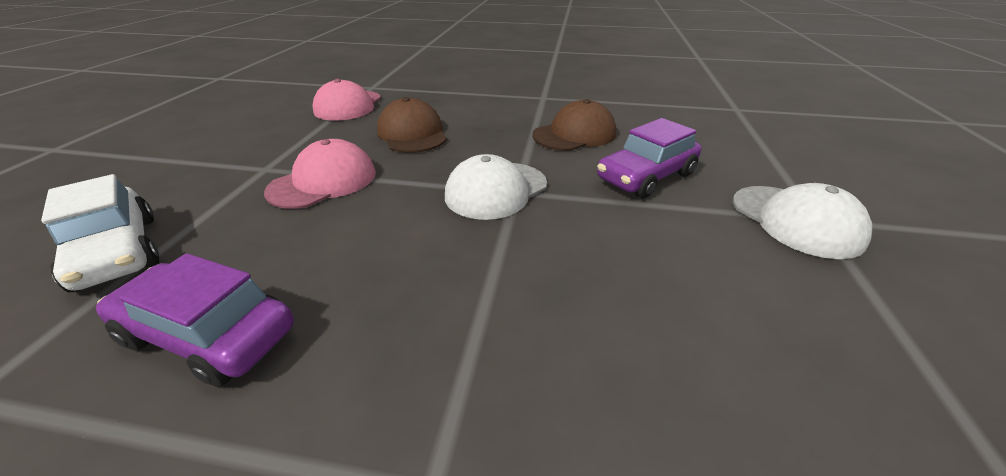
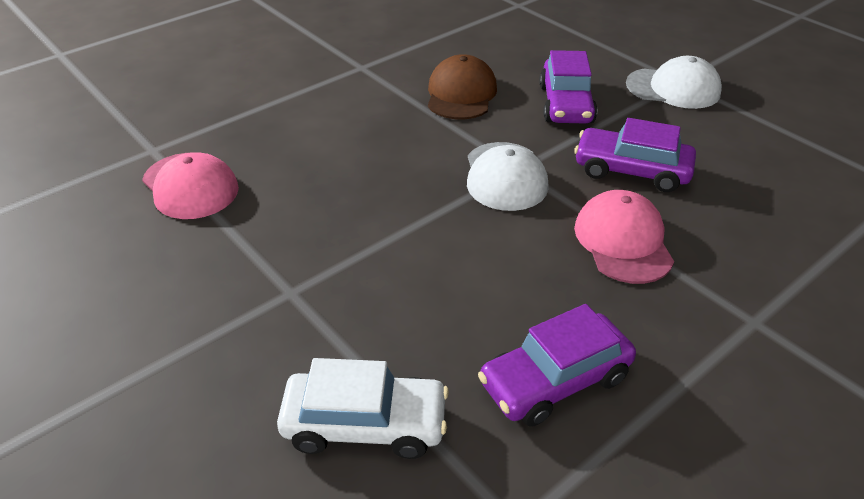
camera: 50 degrees left, 5 degrees up
pink cap [264,139,376,209] -> pink cap moved to [574,190,674,284]
brown cap [377,97,447,153] -> none
none -> purple car [574,118,696,192]

